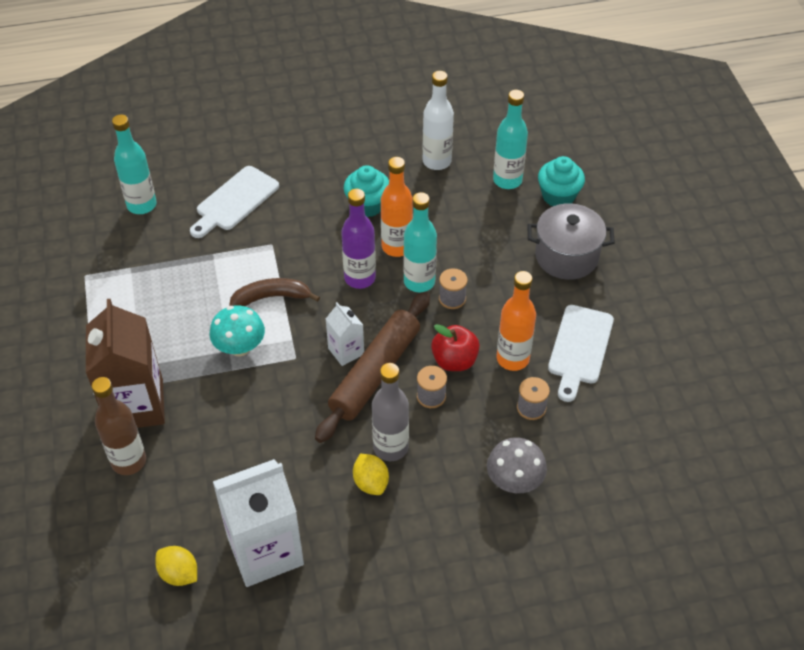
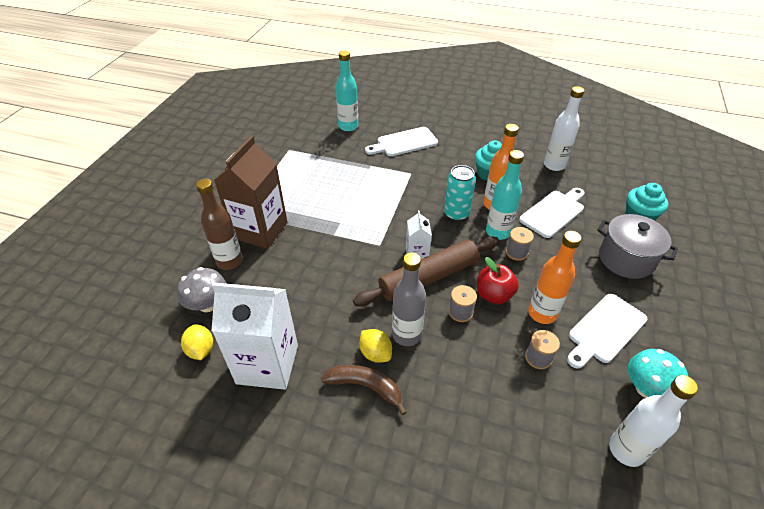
camera: 30 degrees right, 5 degrees down
turquoise mushroom [210,305,265,356] -> turquoise mushroom moved to [628,349,688,398]
brown banana [229,278,320,306] -> brown banana moved to [321,365,407,415]
purple bottle [341,189,376,289] -> turquoise can [444,165,476,221]
yellow lemon [353,454,389,495] -> yellow lemon turned 45 degrees counterclockwise [359,329,392,363]
grey mushroom [487,437,547,493] -> grey mushroom moved to [177,267,227,312]
turquoise bottle [493,90,528,189] -> none
none -> white cutting board [519,188,585,238]
none -> white bottle [609,375,698,467]

